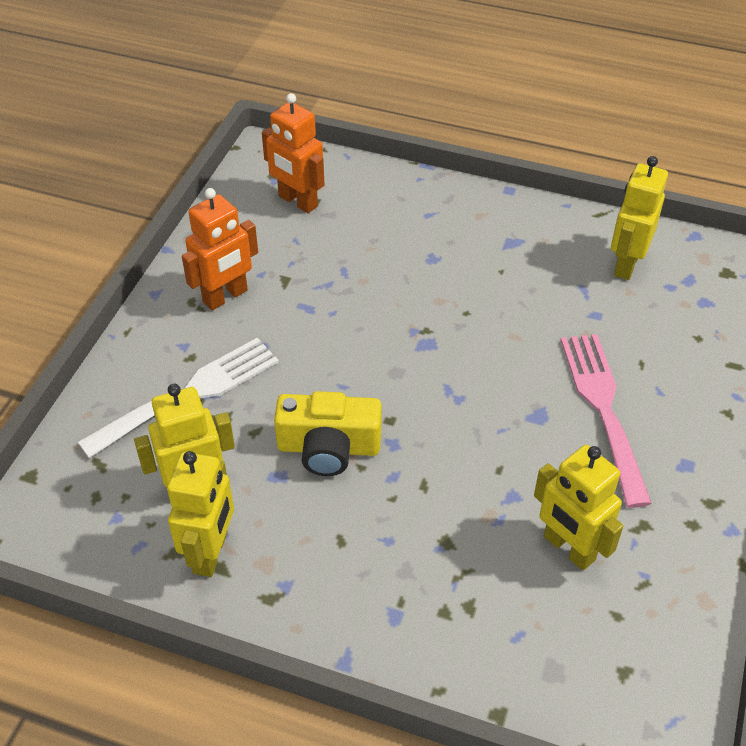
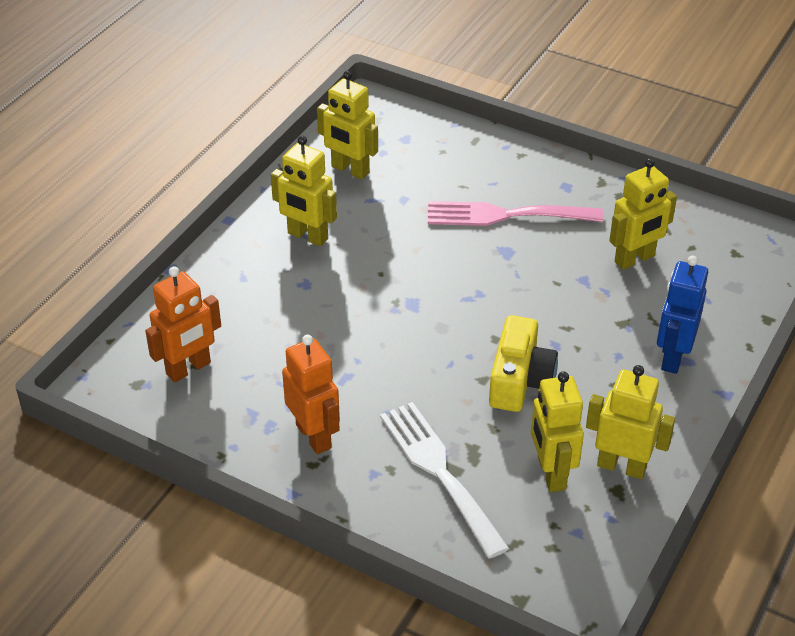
camera: 80 degrees left, 5 degrees down
none -> yellow robot [271,136,337,247]
none -> blue robot [657,256,708,374]

